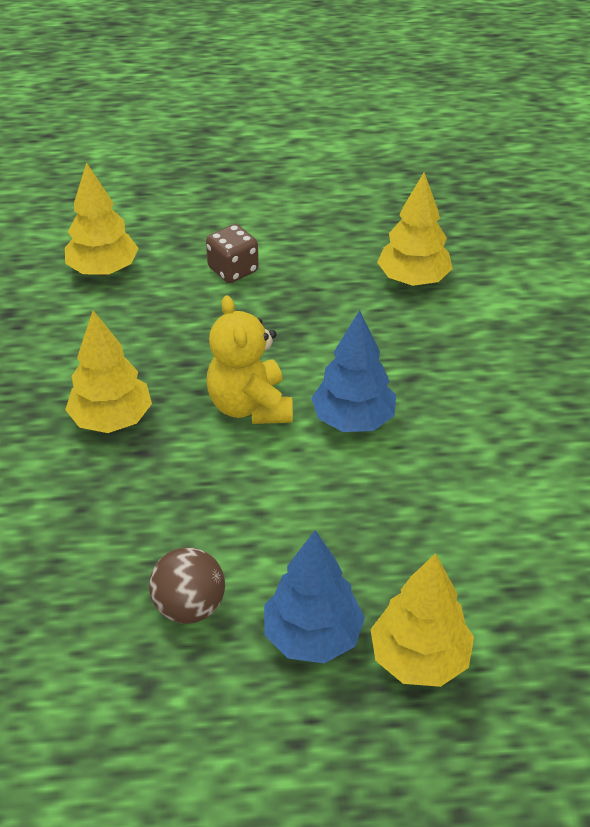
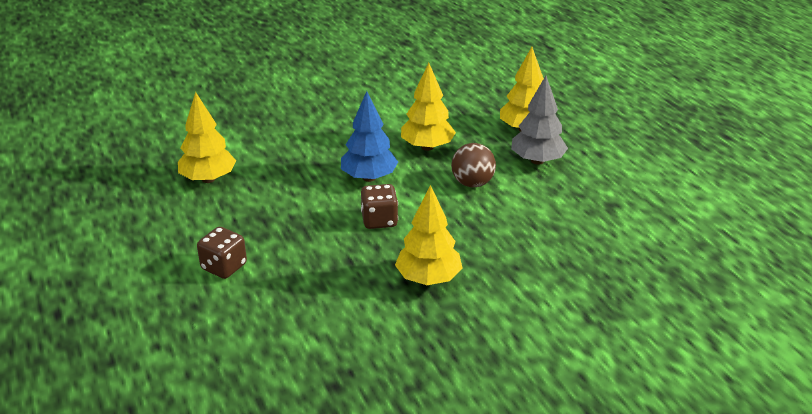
camera: 110 degrees left, 10 degrees down
yellow tree [65,162,139,276] -> yellow tree moved to [401,63,456,151]
brown ball [149,547,225,624] -> brown ball moved to [451,143,496,187]
yellow teddy bear [206,295,293,424] -> brown dice [361,184,398,229]
blue tree [264,530,365,663] -> grey tree [511,76,568,165]

